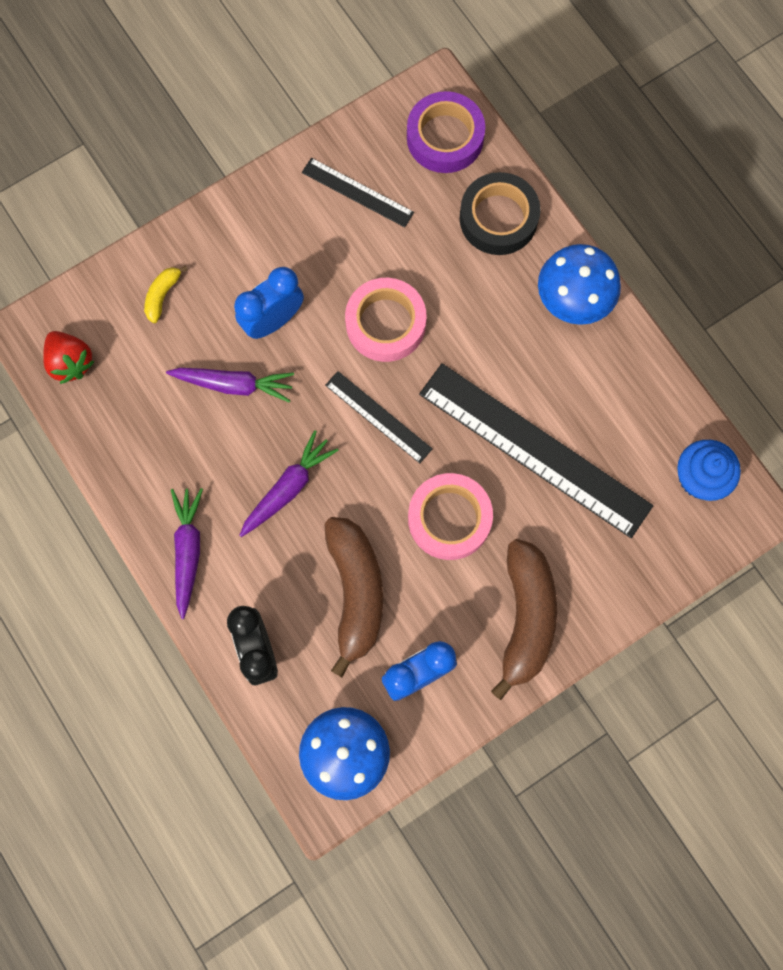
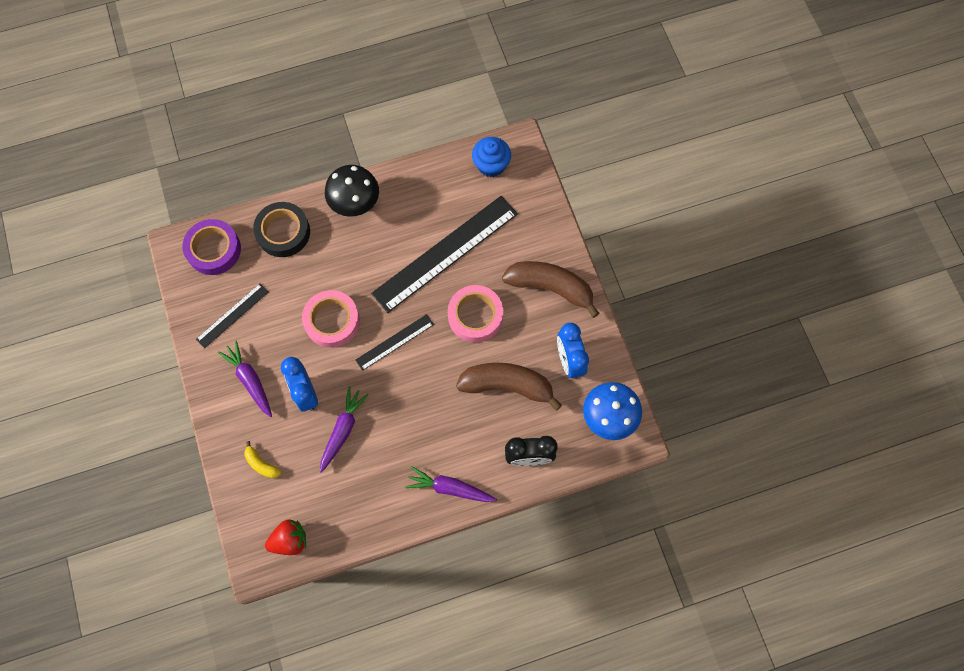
camera: 75 degrees left, 5 degrees down
purple carrot [239,430,339,537] -> purple carrot moved to [218,341,272,417]
blue mushroom [538,244,621,325] -> black mushroom [325,165,379,217]

